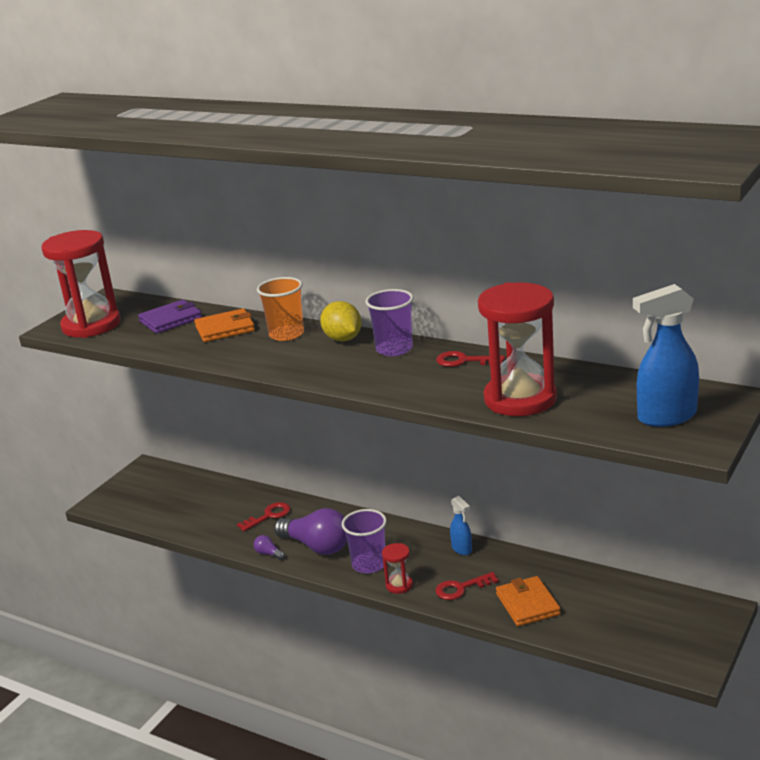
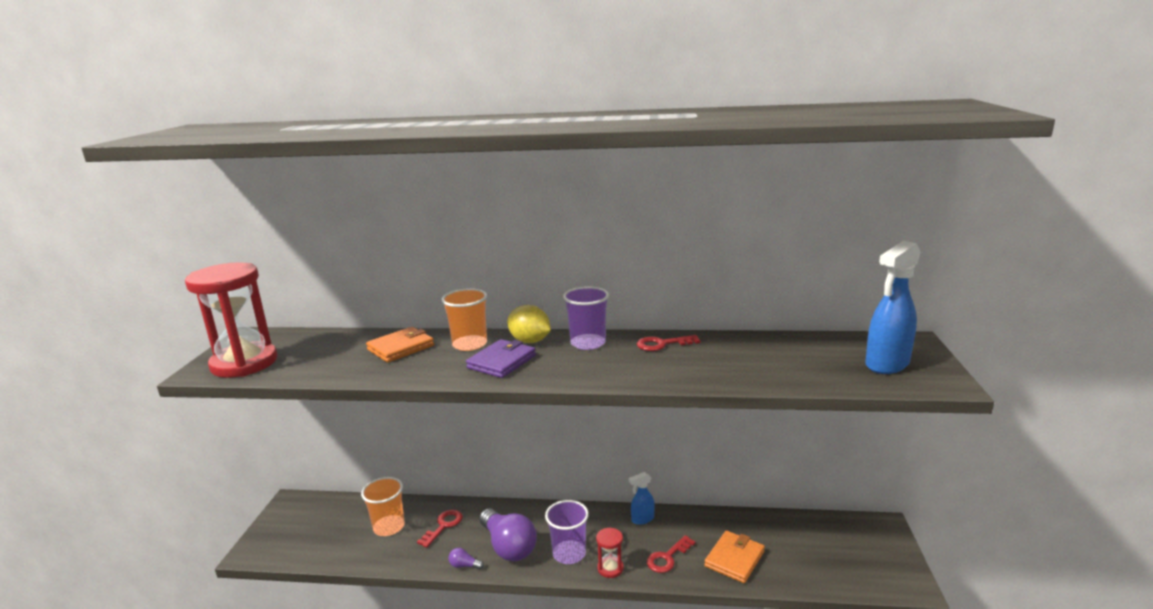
camera: 25 degrees left, 5 degrees down
purple wallet [138,300,202,334] -> purple wallet moved to [466,339,536,378]
purple light bulb [274,508,347,555] -> purple light bulb turned 45 degrees clockwise [480,508,537,561]
blue spray bottle [450,496,472,555] -> blue spray bottle turned 120 degrees clockwise [629,472,655,525]
red hourglass [478,282,557,416] -> none
orange wallet [496,576,561,626] -> orange wallet turned 75 degrees clockwise [704,531,765,583]
none -> orange cup [361,477,405,536]

